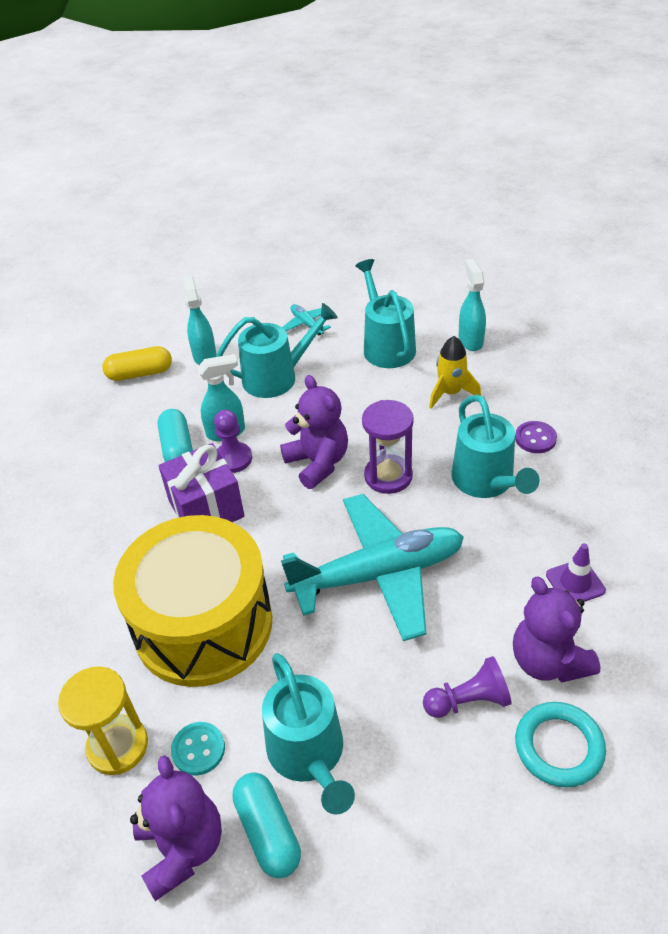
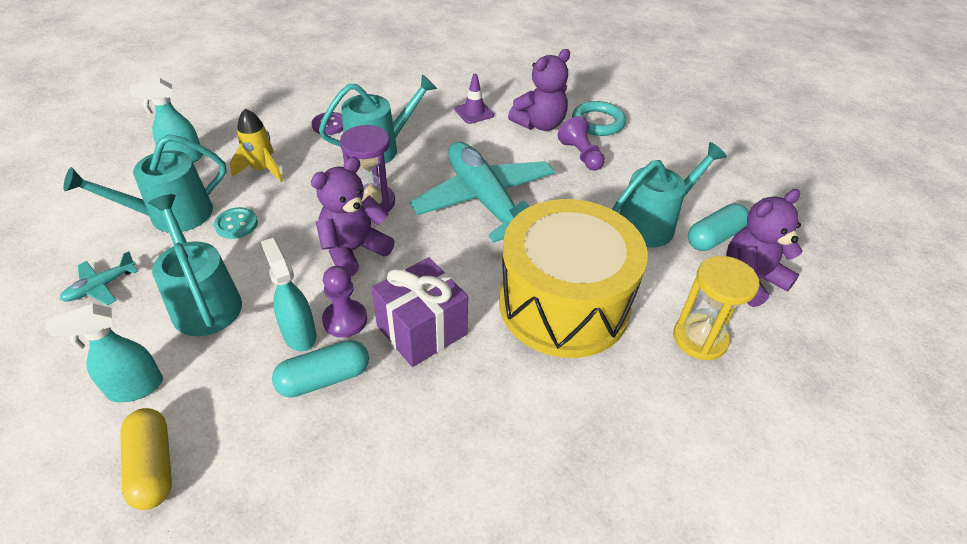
camera: 105 degrees left, 0 degrees up
turquoise button [171,722,225,776] -> turquoise button moved to [214,207,258,239]

